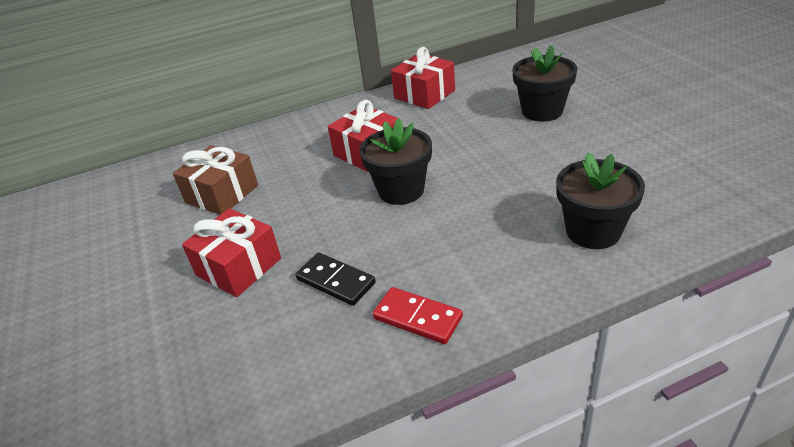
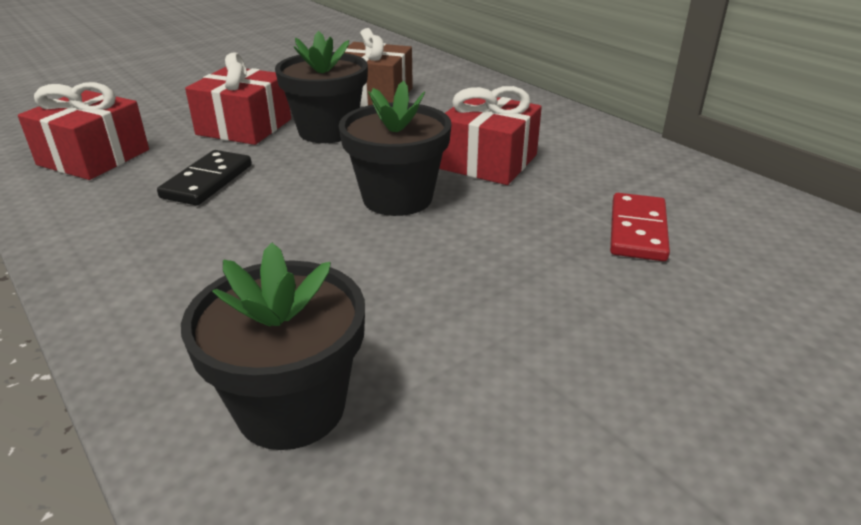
camera: 70 degrees right, 5 degrees down
red domino [373,287,463,344] -> red domino moved to [610,193,670,261]
red gift [391,47,455,109] -> red gift moved to [18,82,149,180]
black flower pot [512,45,577,122] -> black flower pot moved to [275,31,368,143]

